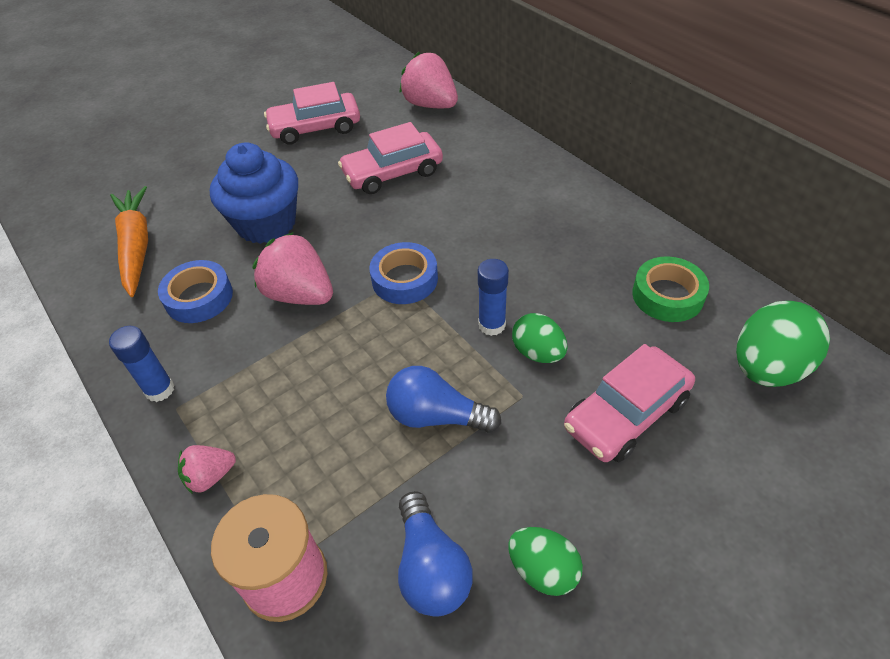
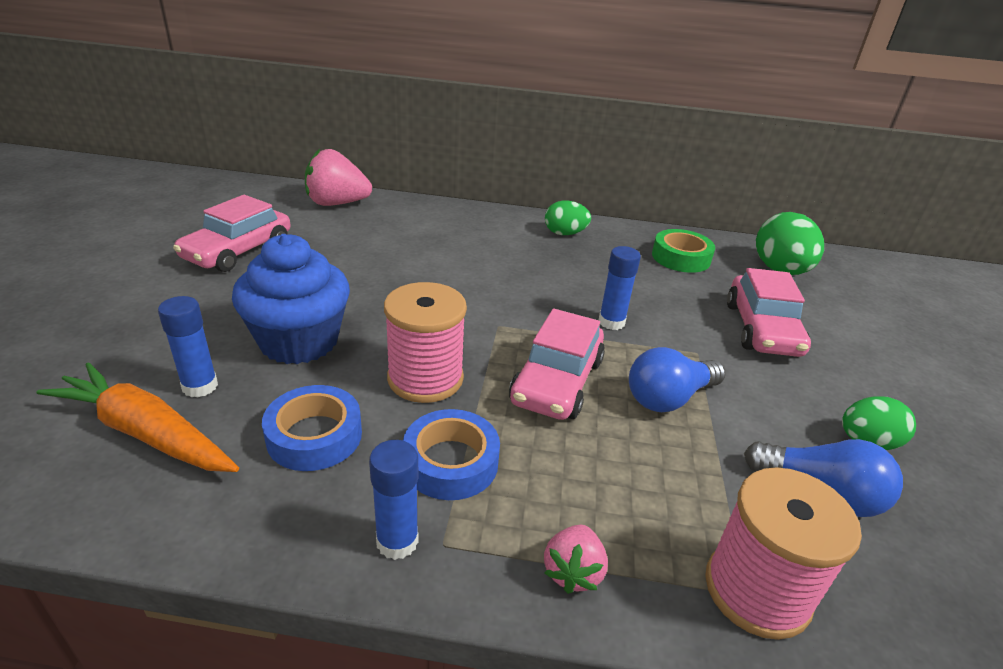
camera: 50 degrees left, 15 degrees down
pink strawberry [253,232,333,305] -> pink spool [384,282,467,403]
pink car [338,122,443,194] -> pink car moved to [509,309,605,420]
blue tape [369,242,438,304] -> blue tape moved to [403,409,500,500]
green egg [512,313,568,363] -> green egg moved to [545,201,591,235]
none -> blue glue stick [158,296,218,398]

